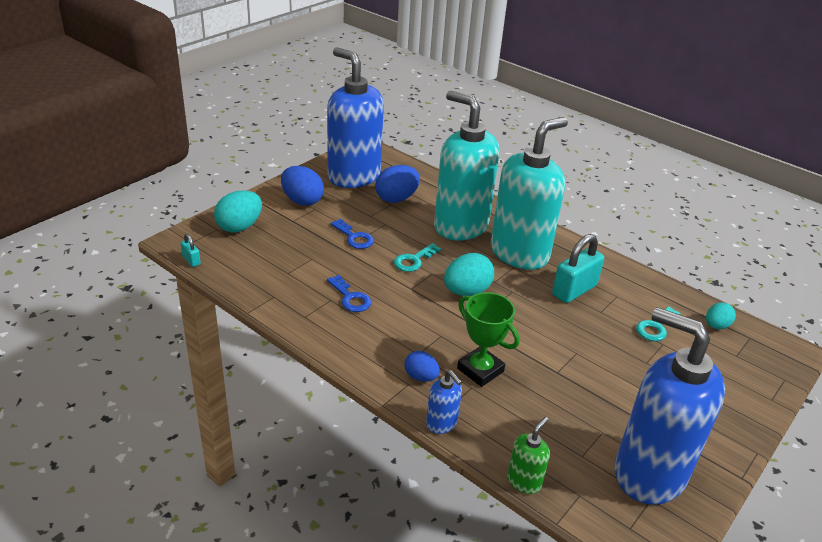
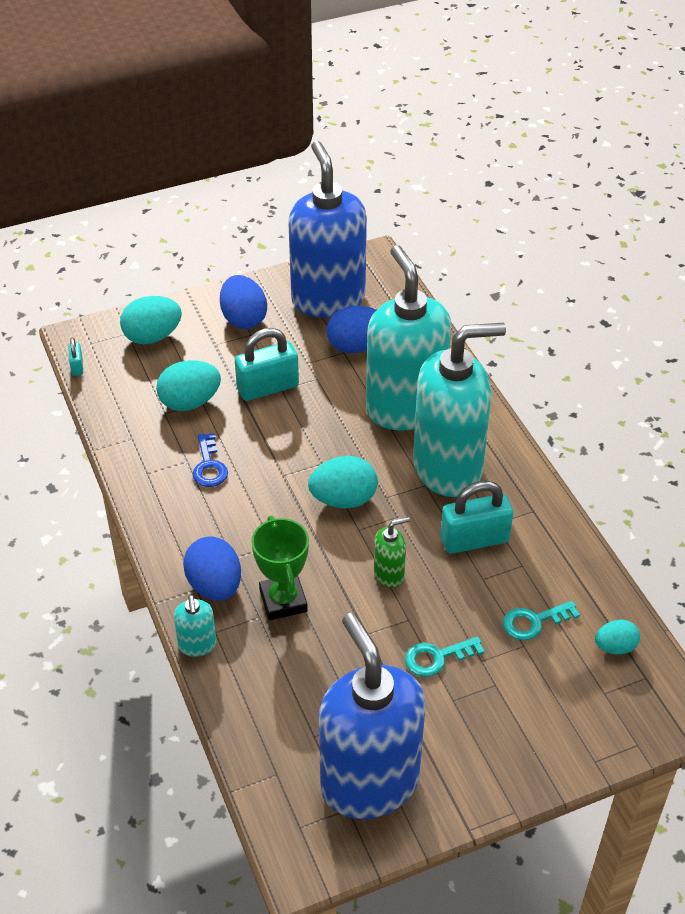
camera: 30 degrees right, 10 degrees up
blue key [330,219,374,249] -> turquoise padlock [235,328,299,401]
turquoise key [394,243,441,272] -> turquoise key moved to [405,636,485,677]
blue egg [404,351,440,382] -> blue egg [183,536,241,601], size x1.66
blue soap dispenser [426,370,462,434] -> turquoise soap dispenser [174,595,216,657]
green soap dispenser [507,417,550,494] -> green soap dispenser moved to [374,517,410,587]
none -> turquoise egg [156,360,221,411]

